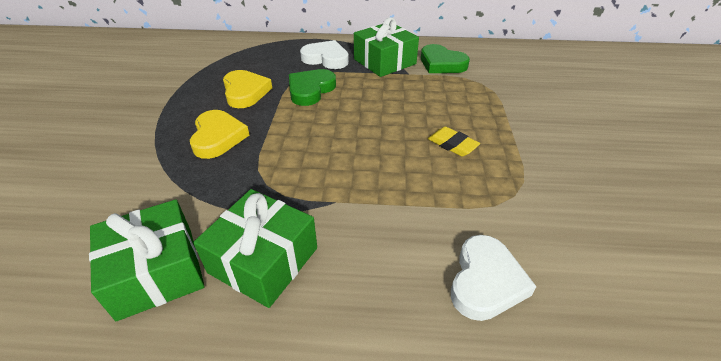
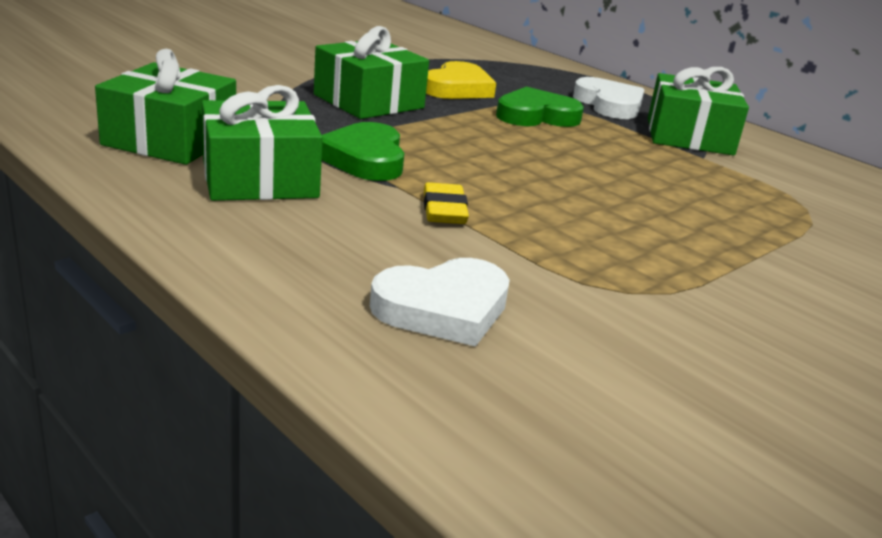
camera: 40 degrees right, 15 degrees down
yellow heart [190,110,249,159] -> green gift [314,26,429,119]
green heart [421,44,470,73] -> green heart moved to [322,122,404,181]
yellow eraser [428,127,480,157] -> yellow eraser moved to [424,182,469,224]

